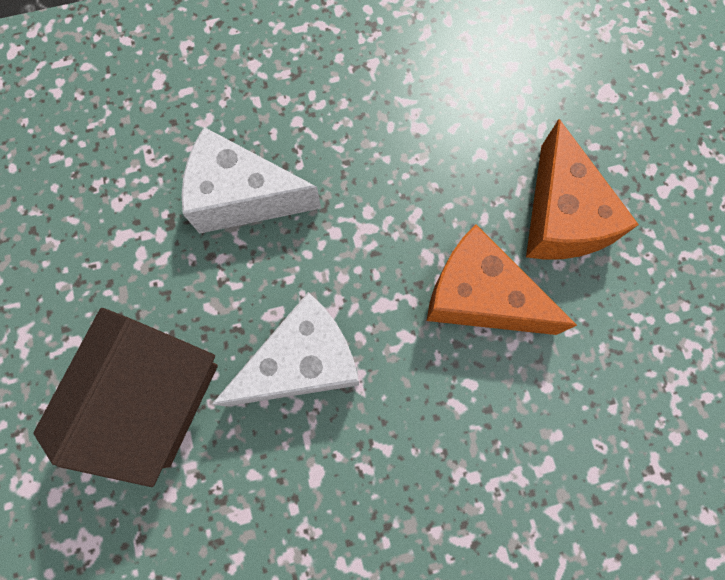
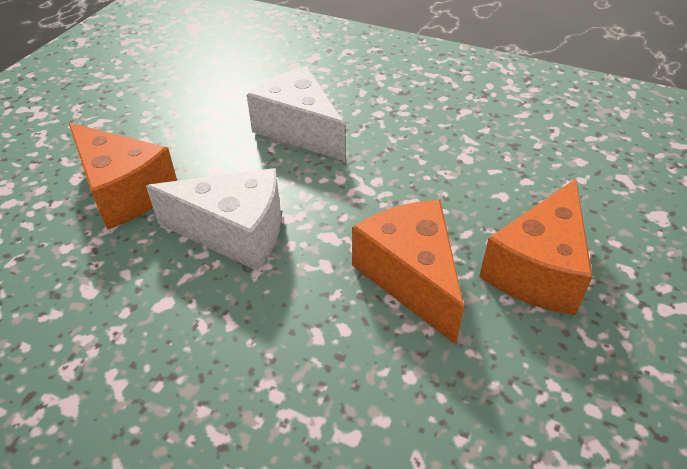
camera: 40 degrees right, 30 degrees down
brown house [33,308,218,487] -> orange cheese [69,122,177,230]

